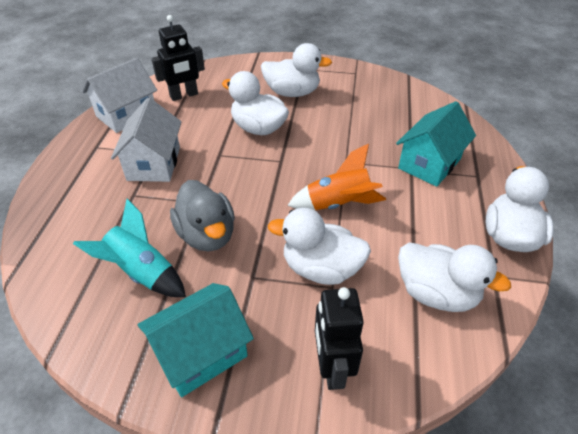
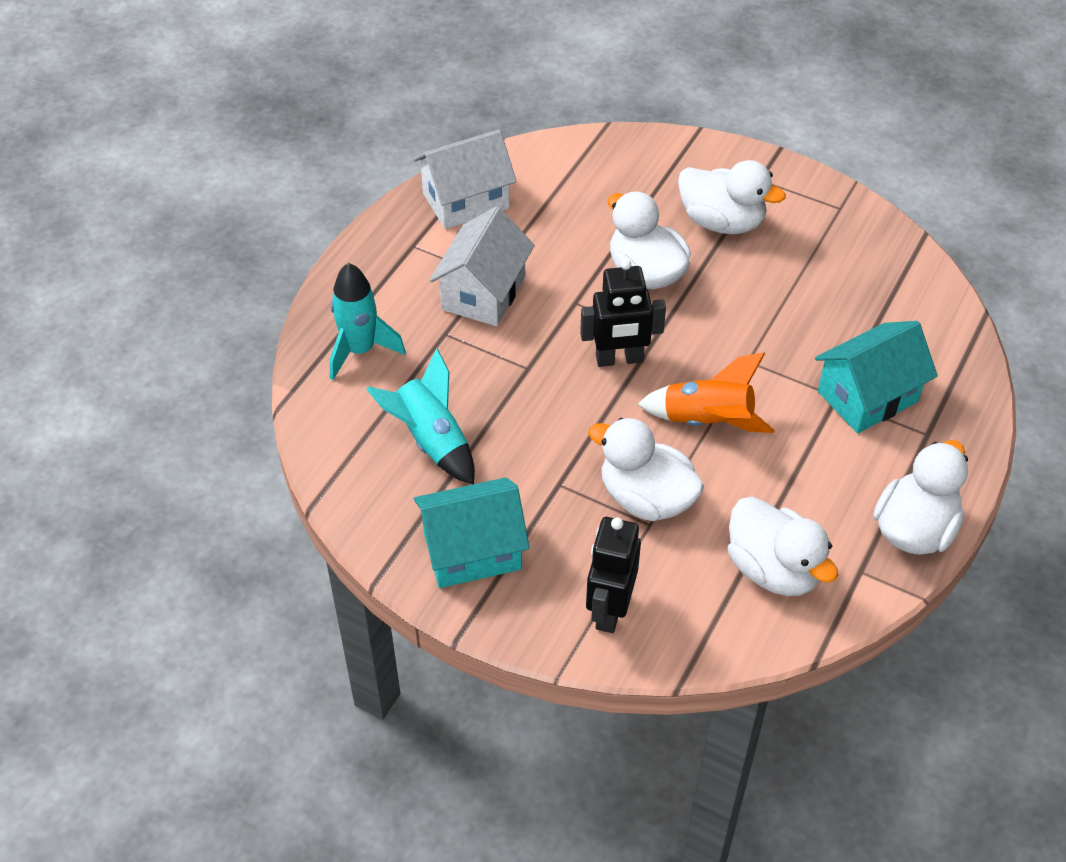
camera: 20 degrees right, 5 degrees up
black robot [152,15,205,101] -> black robot moved to [580,259,666,367]
grey duck [170,180,235,251] -> none
none -> turquoise rocket [329,263,406,380]

